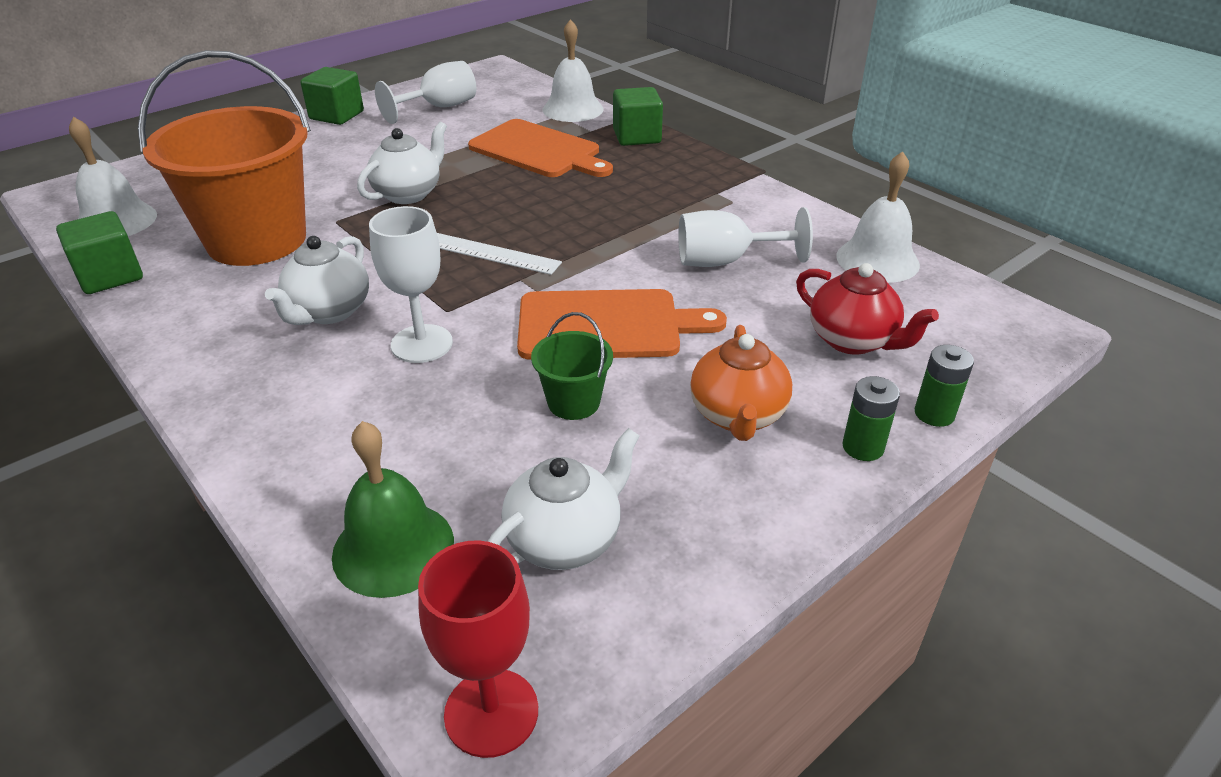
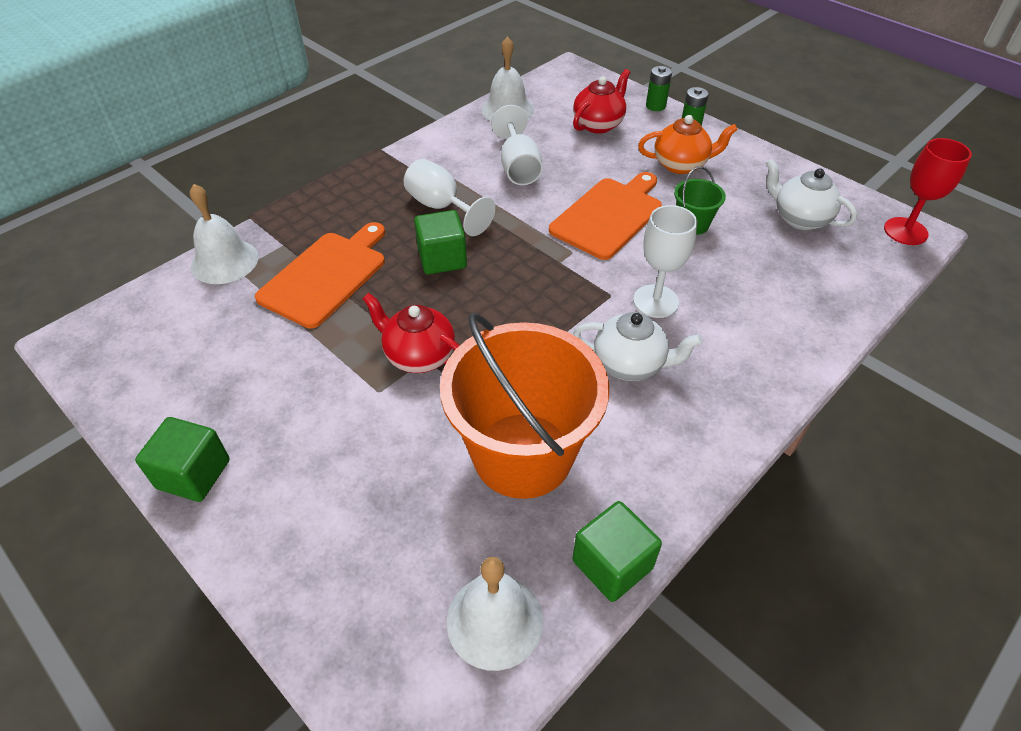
camera: 95 degrees left, 10 degrees up
green bell [332,421,454,598] -> none
white teapot [357,122,447,204] -> red teapot [362,293,460,373]
white goblet [375,61,476,124] -> white goblet moved to [404,159,495,236]
white ruler [437,233,562,275] -> none
orange cutting board [517,289,727,360] -> orange cutting board turned 45 degrees clockwise [549,172,662,260]
green cube [613,87,663,146] -> green cube moved to [414,210,467,275]

